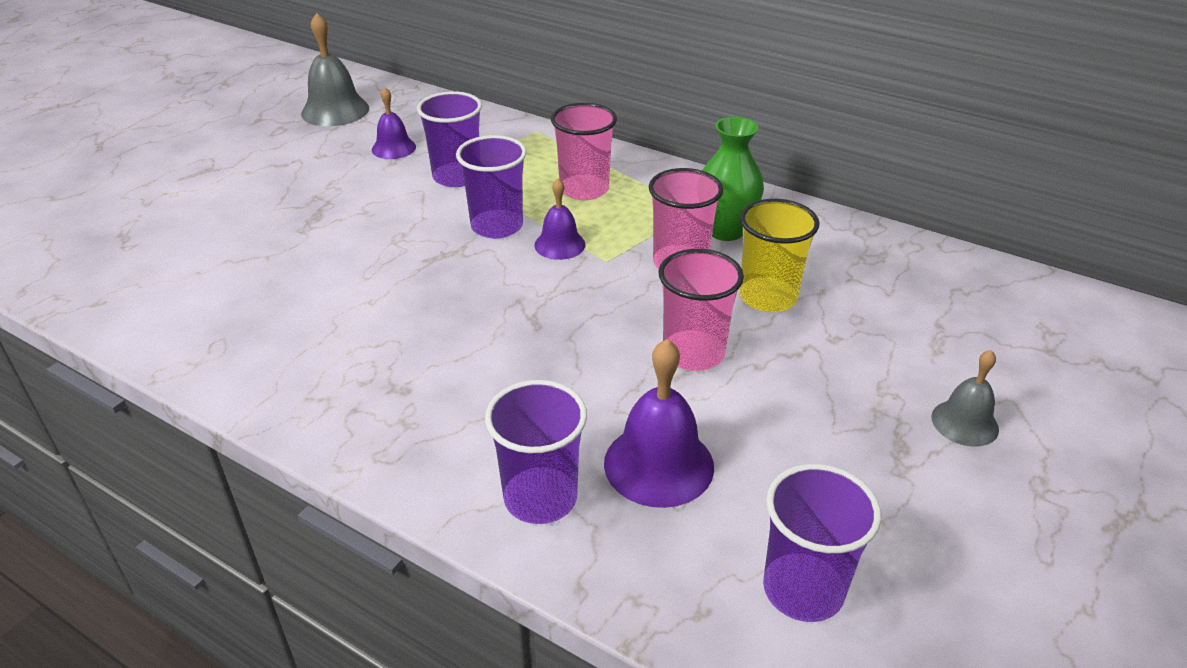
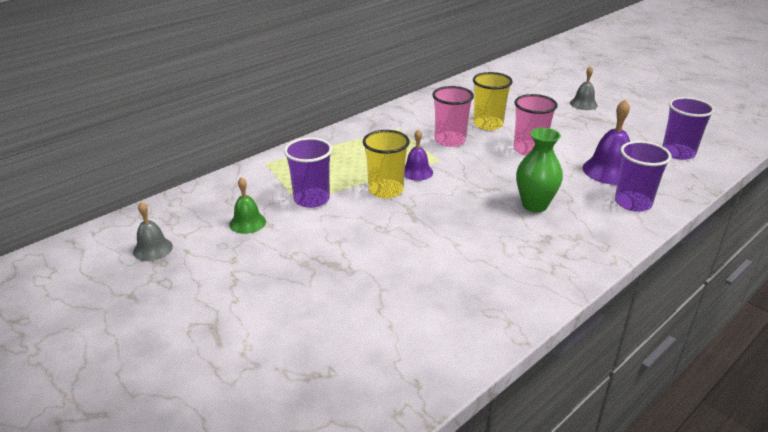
camera: 75 degrees left, 5 degrees down
grey bell [301,13,369,126] -> grey bell [133,202,173,261], size x0.62
purple bell [372,87,416,159] -> green bell [230,177,266,234]
purple cup [456,135,527,238] -> yellow cup [363,130,410,198]
pink cup [551,103,617,200] -> none
green vase [702,117,764,241] -> green vase moved to [516,128,563,212]

